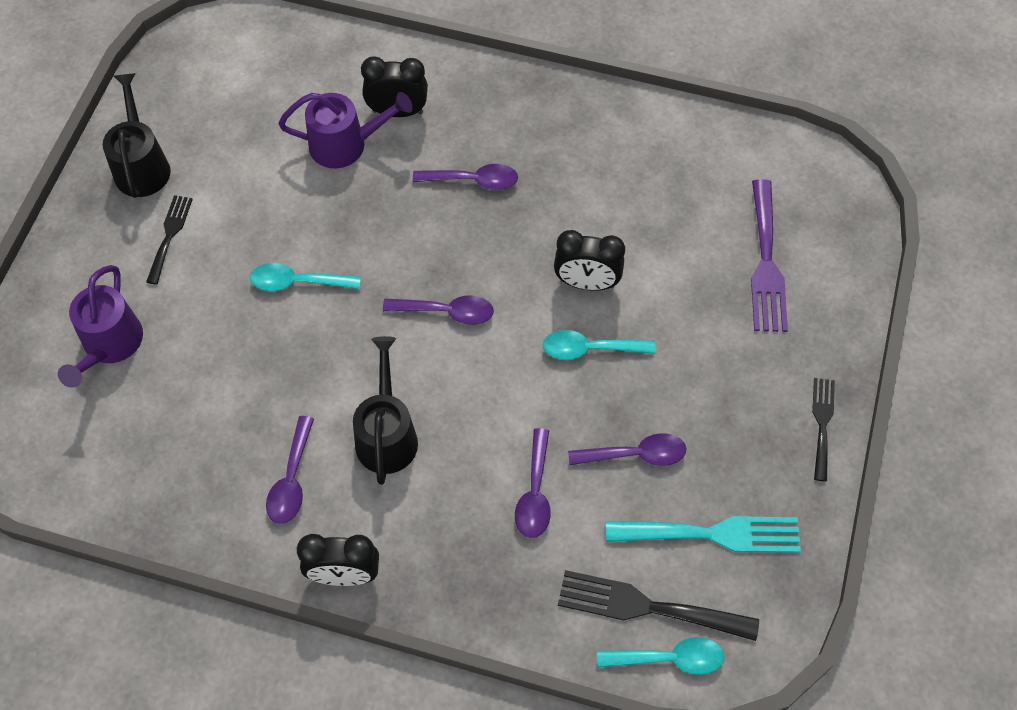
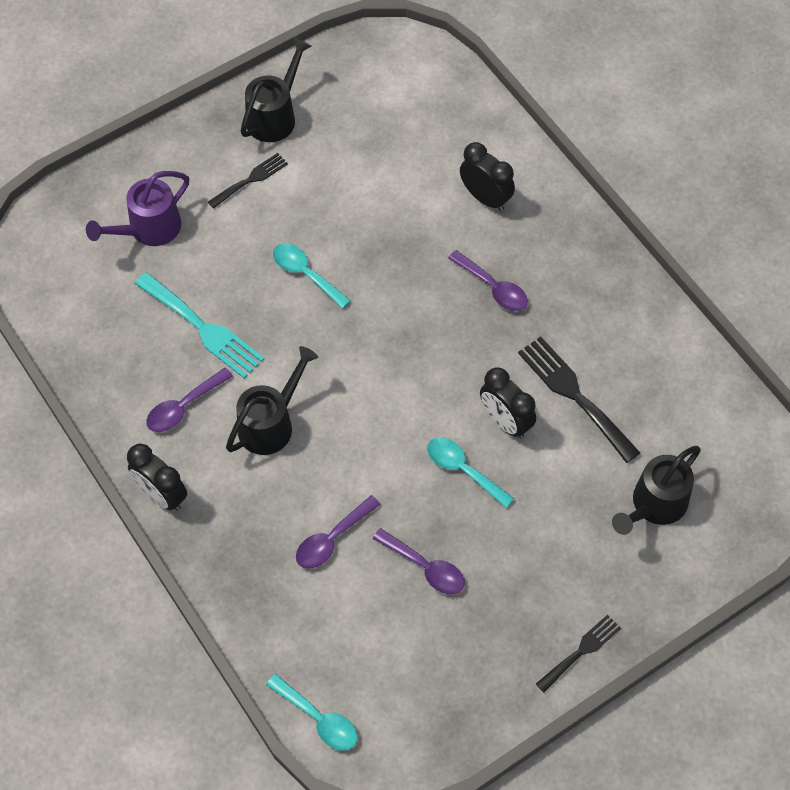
camera: 40 degrees right, 0 degrees up
purple watering can [278,92,413,168] -> none
purple spoon [383,296,494,325] -> none
black fork [558,570,759,641] -> black fork moved to [518,336,640,463]
turquoise fork [606,516,801,553] -> turquoise fork moved to [135,272,264,379]
purple fork [751,179,788,332] -> black watering can [612,446,701,535]

